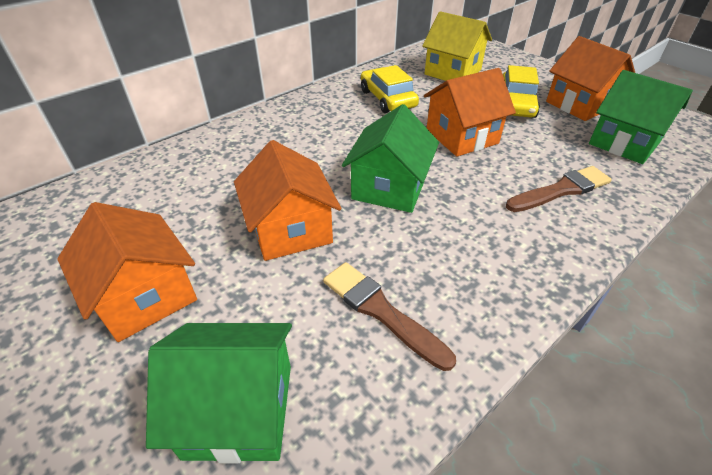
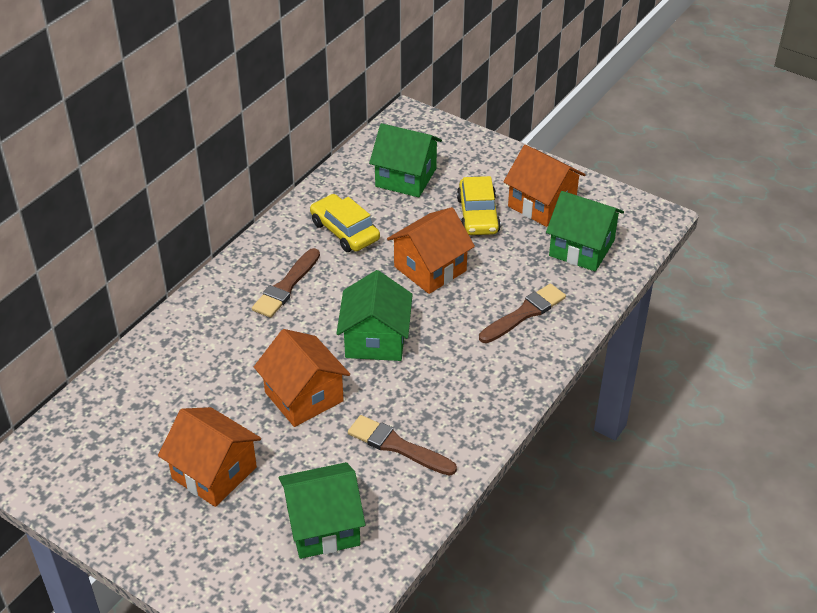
camera: 15 degrees left, 0 degrees up
yellow house [422,11,492,81] -> green house [369,123,442,197]
none -> brown brush [252,248,320,318]

